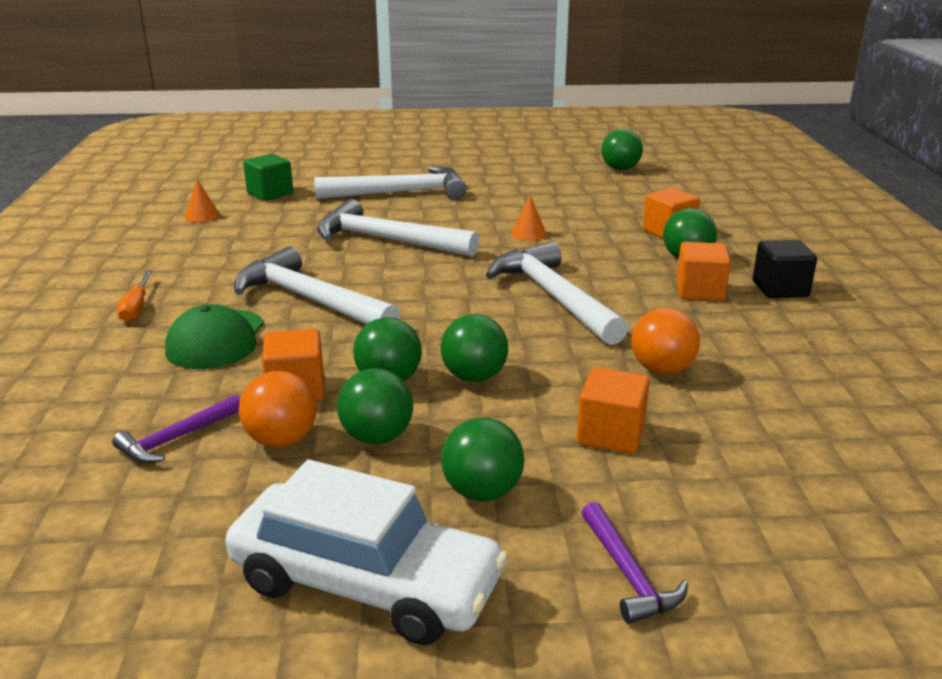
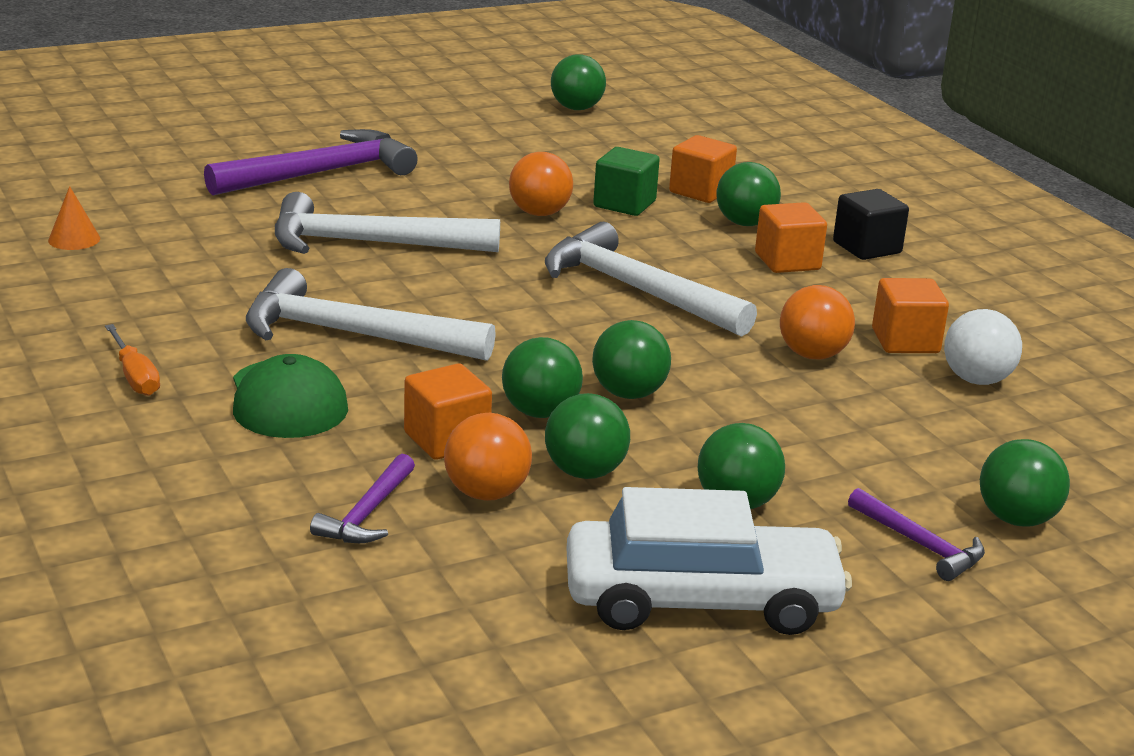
camera: 25 degrees left, 0 degrees up
green cube [243,154,293,201] -> green cube moved to [593,147,660,216]
white hammer [314,166,466,200] -> purple hammer [204,129,418,195]
orange cone [511,196,547,241] -> orange ball [509,152,573,216]
orange cube [577,367,650,454] -> orange cube moved to [872,278,949,353]
none -> white ball [944,309,1022,385]
none -> green ball [980,439,1070,527]

